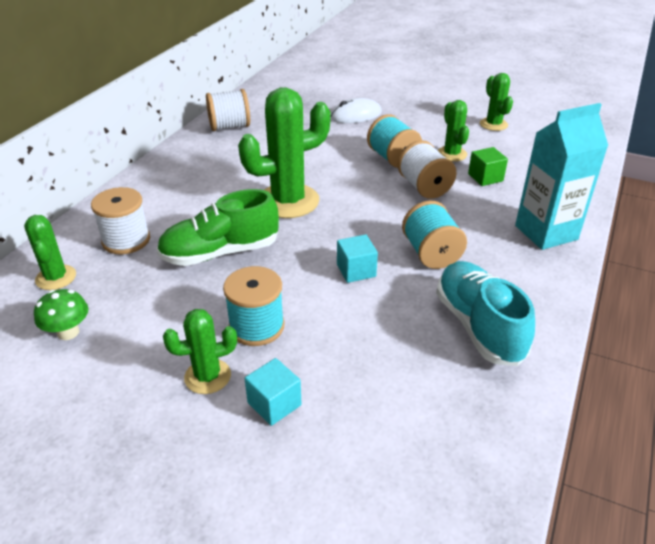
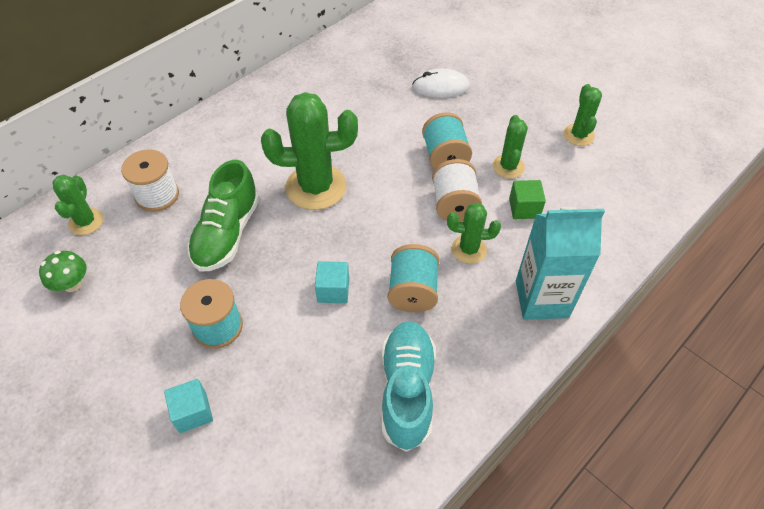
camera: 20 degrees right, 15 degrees up
green shoe [157,189,279,266] -> green shoe turned 75 degrees counterclockwise [187,160,260,272]
green cactus [163,309,237,394] -> green cactus moved to [447,203,501,264]
white spool [206,89,250,131] -> none

